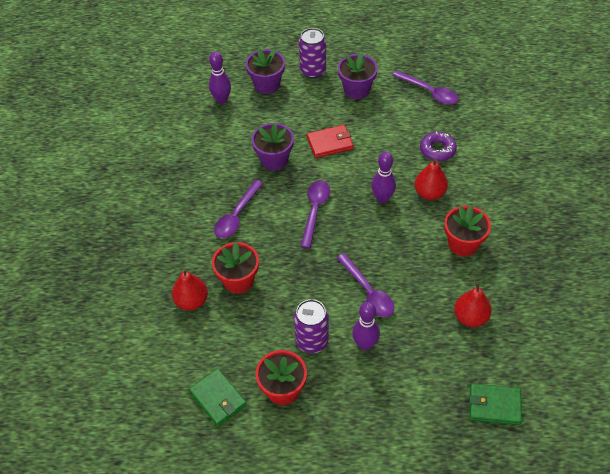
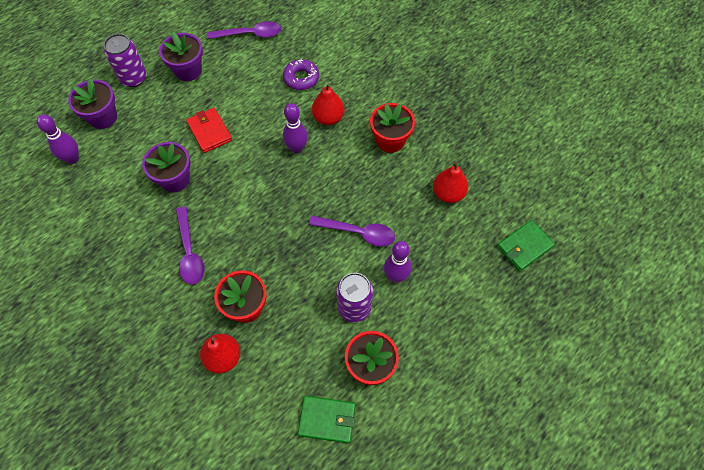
camera: 45 degrees left, 10 degrees up
purple spoon [300,180,330,249] -> none
red wallet [307,125,353,158] -> red wallet turned 60 degrees counterclockwise [186,108,232,153]

